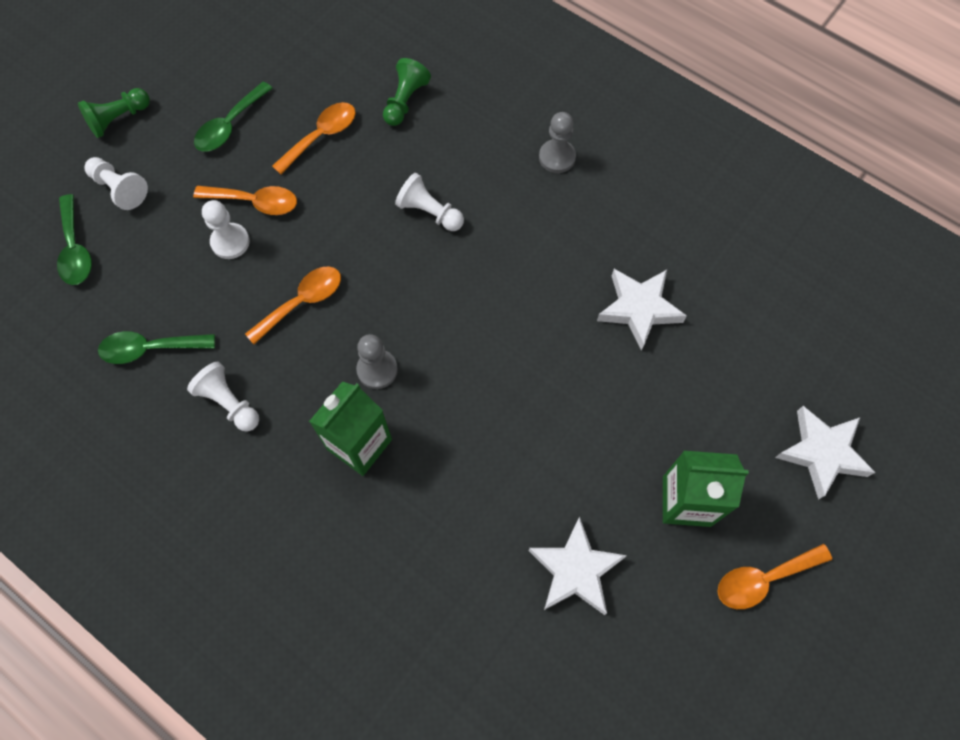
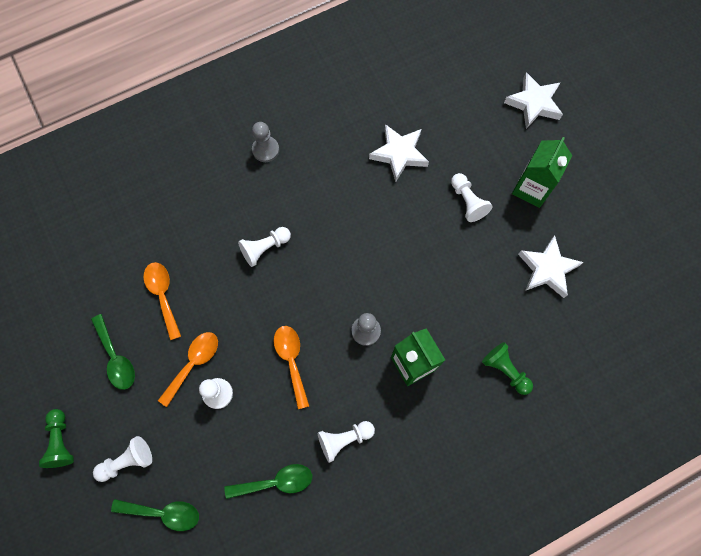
camera: 65 degrees left, 5 degrees up
green spoon [98,331,215,364] -> green spoon turned 120 degrees counterclockwise [224,464,312,499]
green pawn [383,58,431,126] -> green pawn moved to [482,342,533,395]
orange spoon [717,544,832,609] -> none
none -> white pawn [451,173,492,222]

